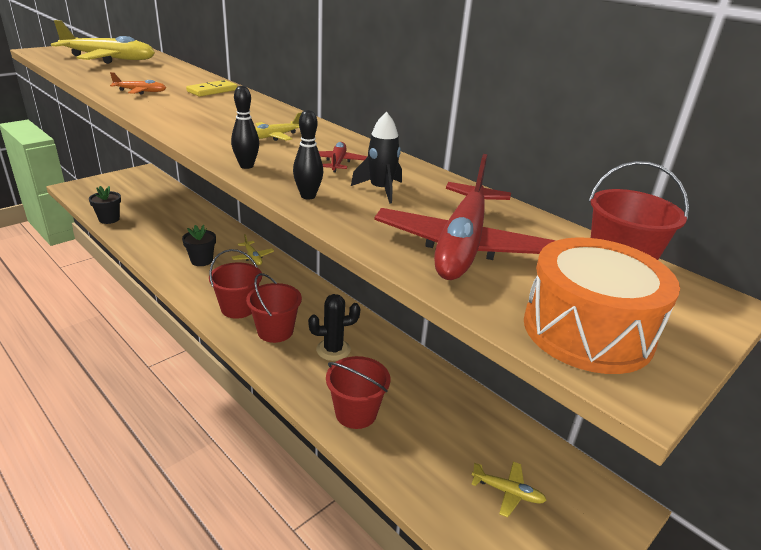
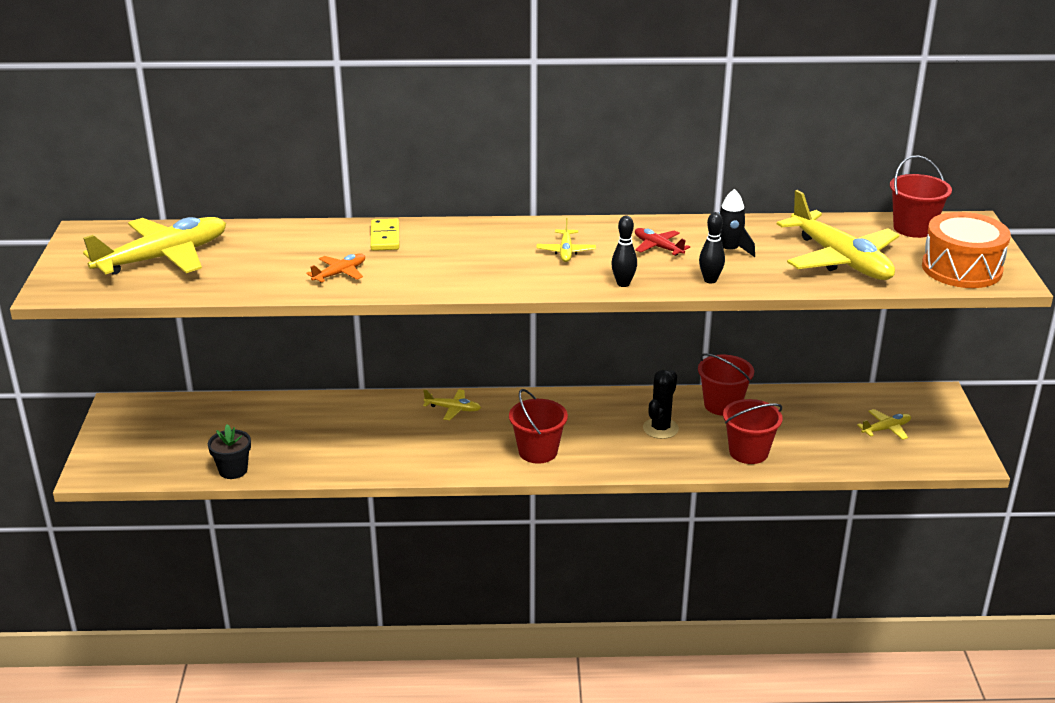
camera: 45 degrees left, 0 degrees up
black flower pot [182,225,216,266] -> none
red bucket [246,273,302,343] -> red bucket moved to [698,353,754,416]
red plane [374,154,556,280] -> yellow plane [777,190,899,280]

